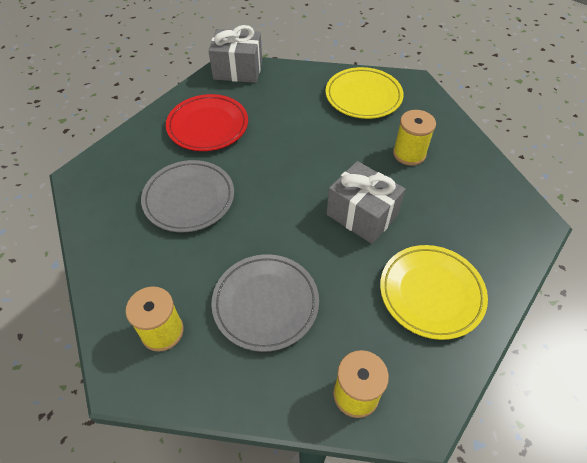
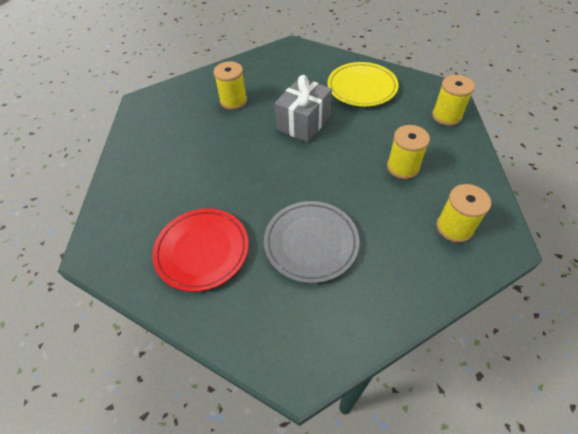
camera: 95 degrees left, 0 degrees up
grey gift [208,25,262,83] -> none
grey plate [211,254,319,352] -> yellow spool [387,125,430,179]
yellow plate [326,67,404,119] -> none

